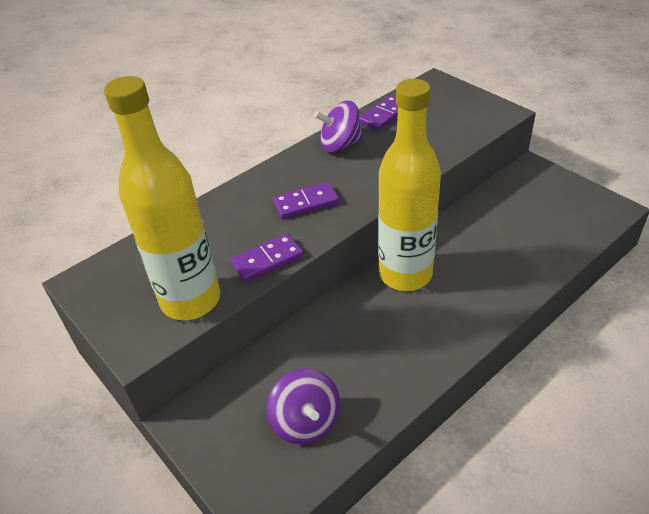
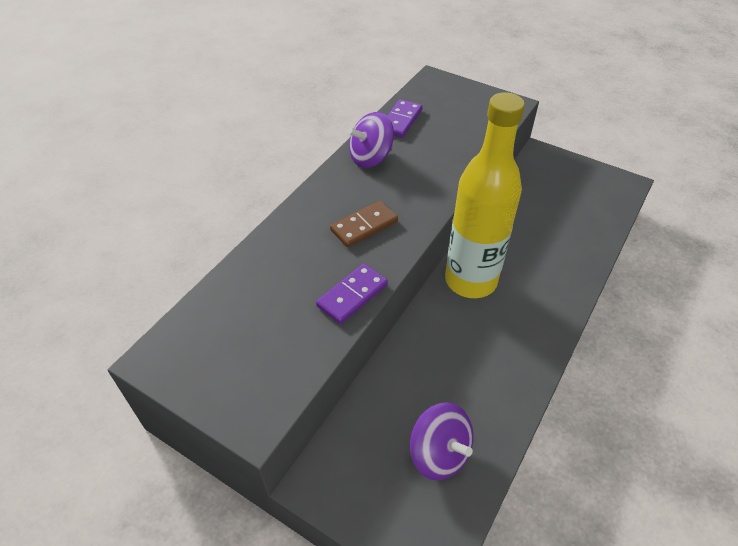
camera: 20 degrees left, 5 degrees up
yellow bottle [104,76,220,320] -> none
purple domino [273,182,339,219] -> brown domino [330,200,398,248]

